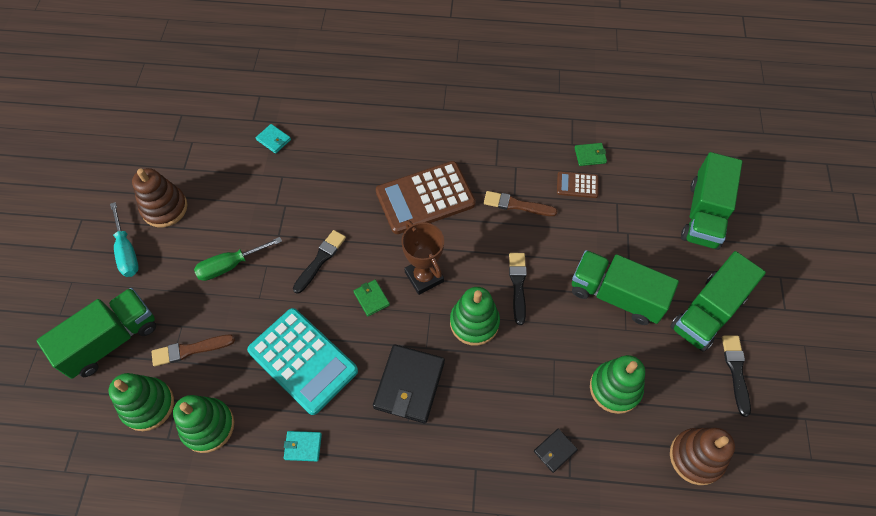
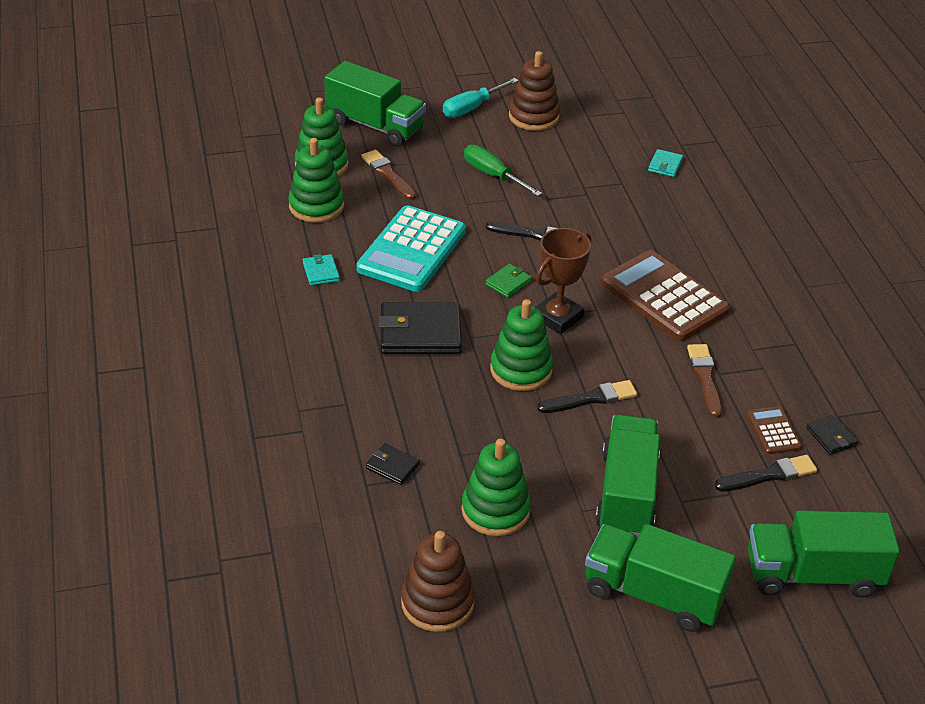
camera: 70 degrees right, 20 degrees down
green wallet [575,143,607,166] -> black wallet [806,415,858,455]
black brush [722,336,751,417] -> black brush moved to [715,455,817,491]

